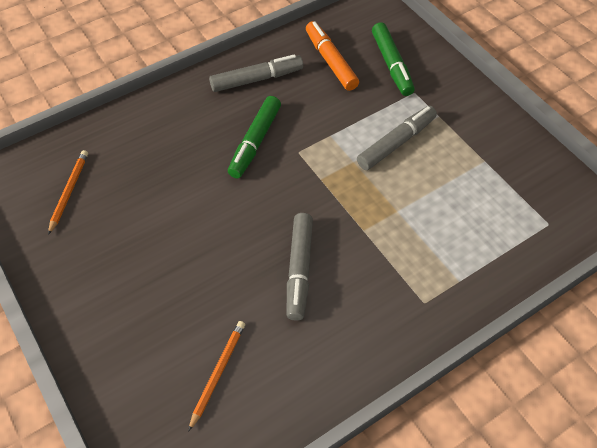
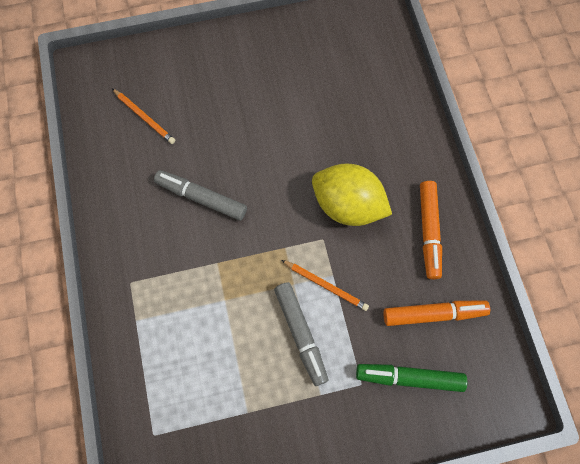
camera: 110 degrees right, 15 degrees up
orange pencil [48,150,88,235] -> orange pencil moved to [281,260,369,311]
grey marker [209,54,303,92] -> orange marker [420,181,442,279]
green marker [228,96,281,178] -> yellow lemon [312,163,392,226]

